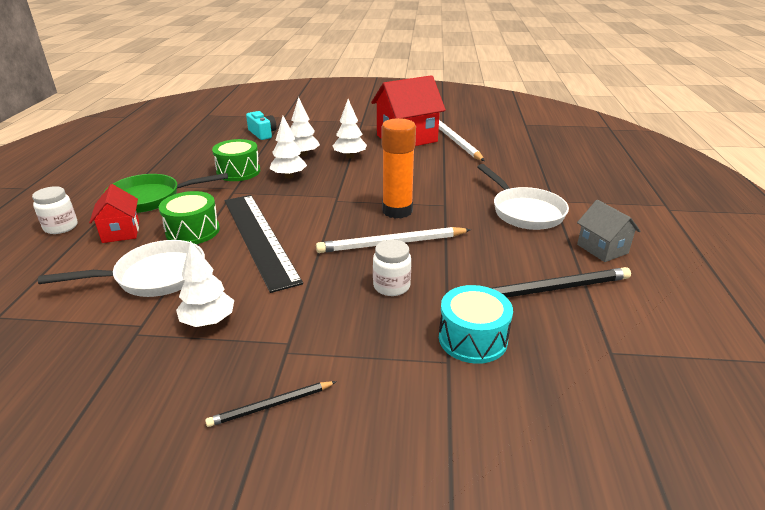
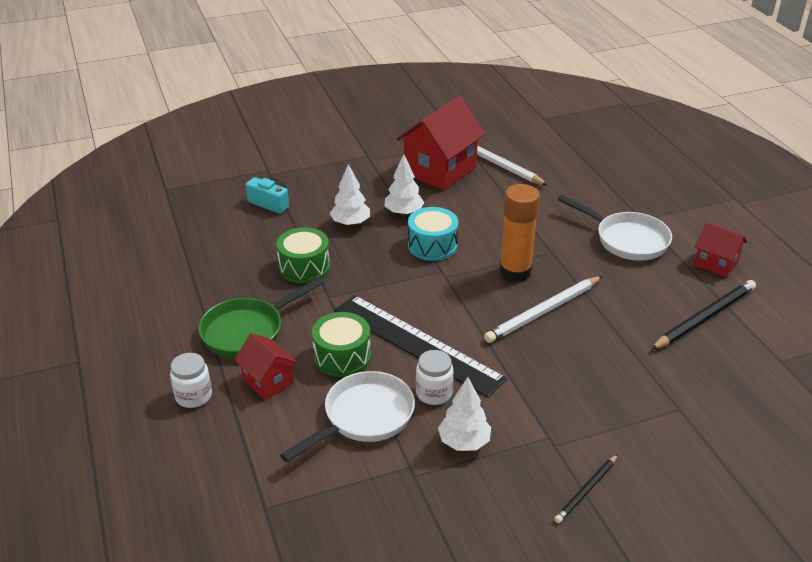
camera: 25 degrees left, 5 degrees up
white tree [269,116,307,178] -> none
white jar [373,240,411,296] -> white jar moved to [416,350,453,405]
turquoise drum [439,285,513,364] -> turquoise drum moved to [408,207,458,261]
grey house [577,200,640,262] -> red house [694,222,747,277]

